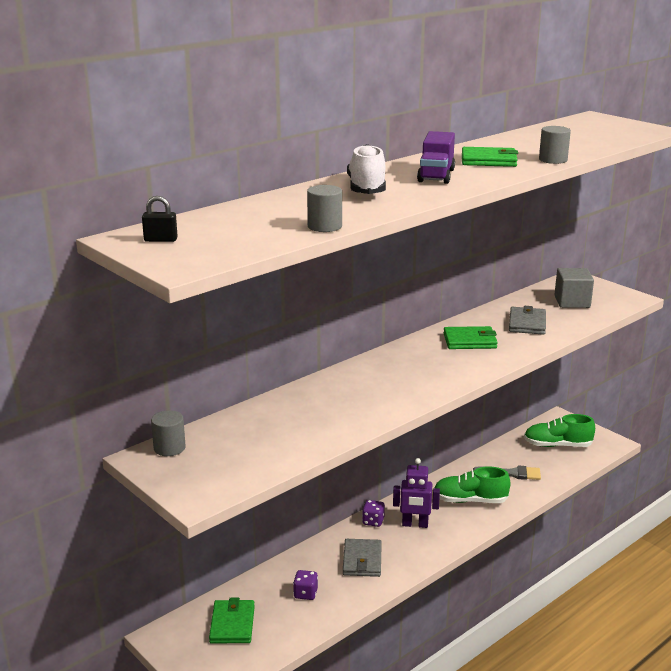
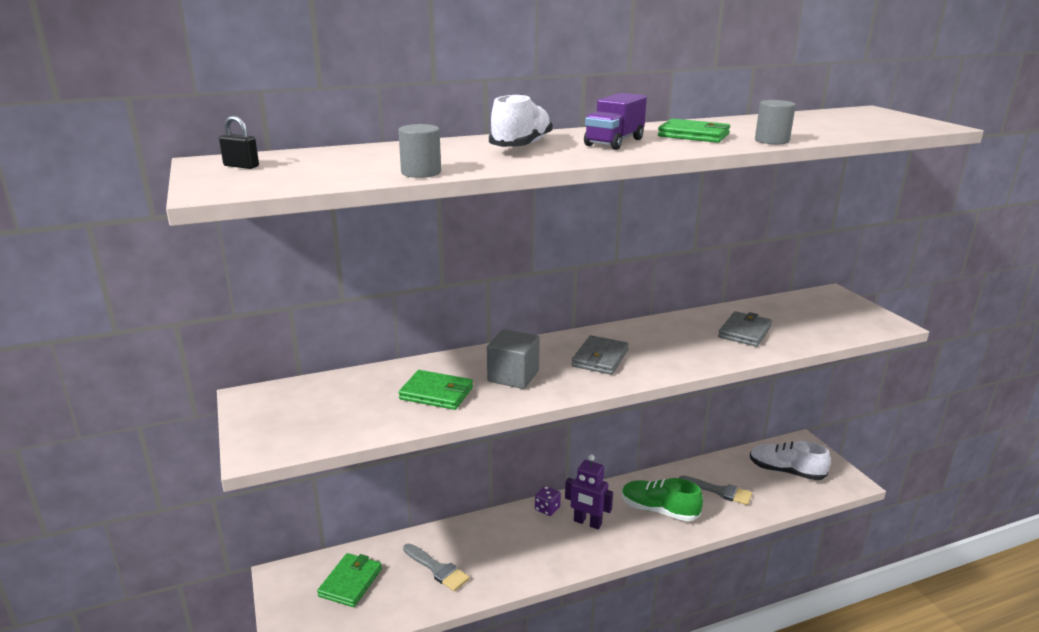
camera: 20 degrees right, 0 degrees up
grey cylinder [151,410,186,456] -> none
purple dice [293,570,318,600] -> grey brush [403,543,470,591]
grey wallet [343,539,382,577] -> grey wallet moved to [572,335,629,375]
green wallet [444,326,498,349] -> green wallet moved to [399,370,473,410]
green shoe [524,414,595,447] -> white shoe [750,441,831,480]
grey cube [554,268,594,308] -> grey cube moved to [487,329,540,389]

